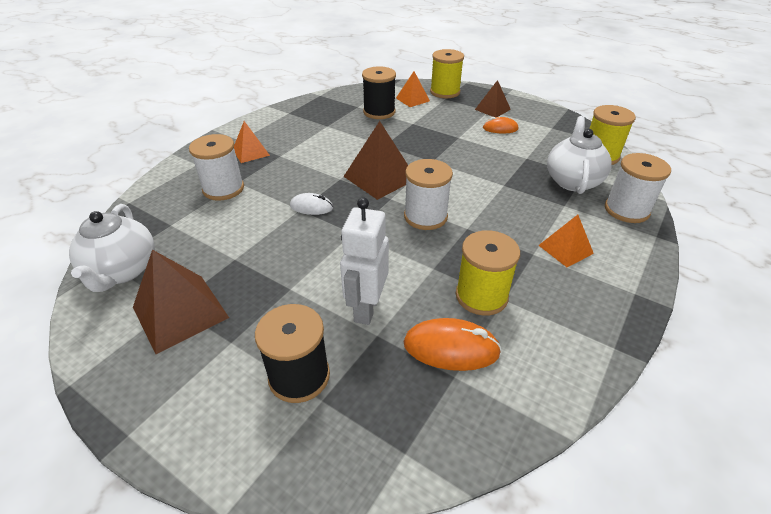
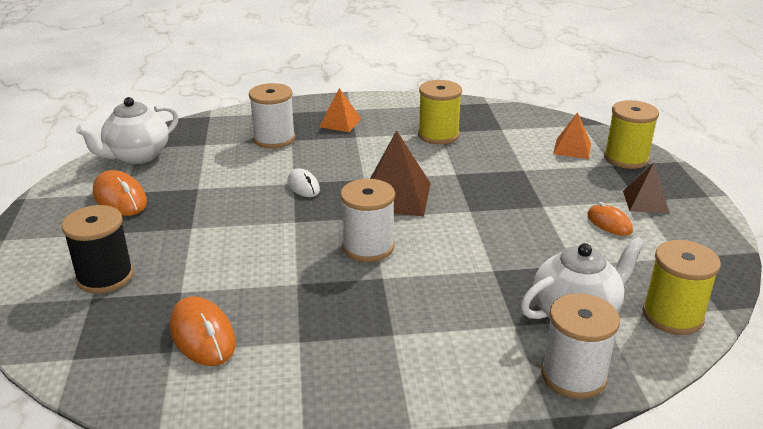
camera: 50 degrees right, 10 degrees down
brown pyramid [133,250,229,354] -> orange mouse [93,170,147,216]
white robot [340,197,389,325] -> none
black spool [362,66,396,119] -> none
yellow spool [456,230,520,316] -> yellow spool moved to [418,80,462,145]
orange pyramid [538,215,594,267] -> none

